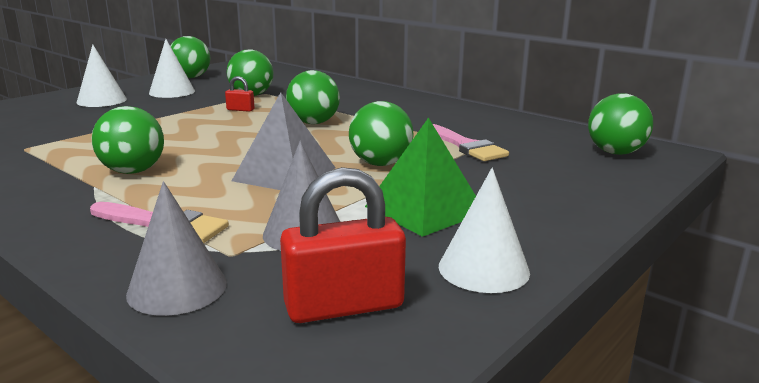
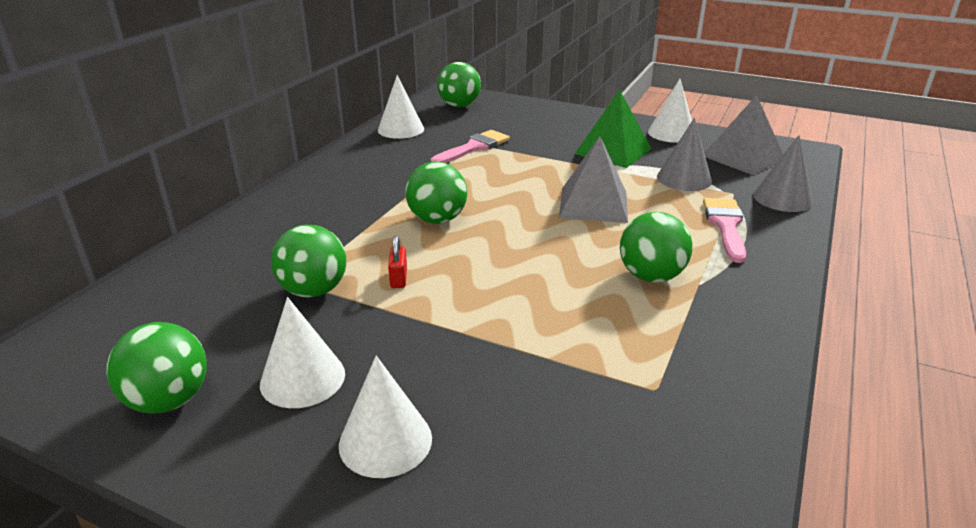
camera: 105 degrees left, 10 degrees up
red padlock [280,167,406,323] -> grey pyramid [704,95,783,175]
green ball [349,101,413,166] -> none
none -> white cone [378,75,424,139]

